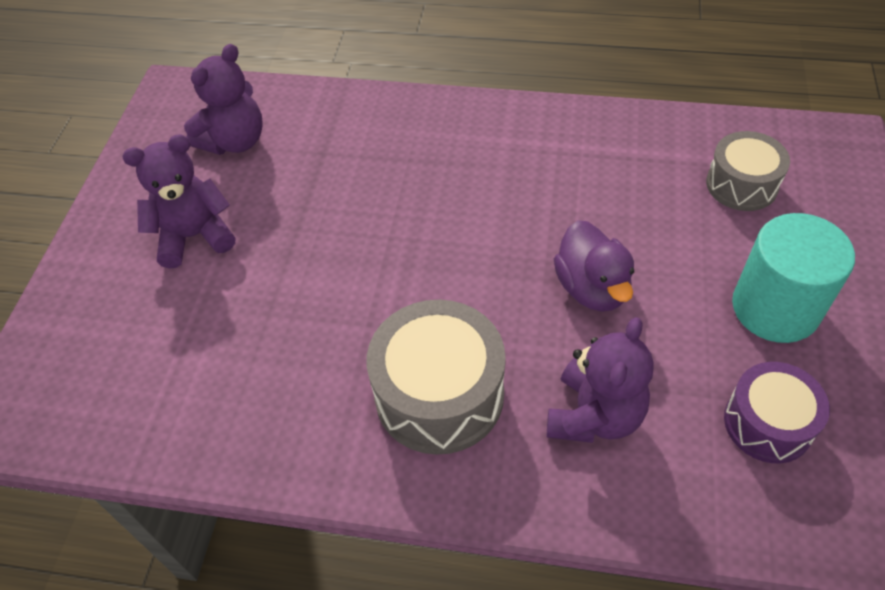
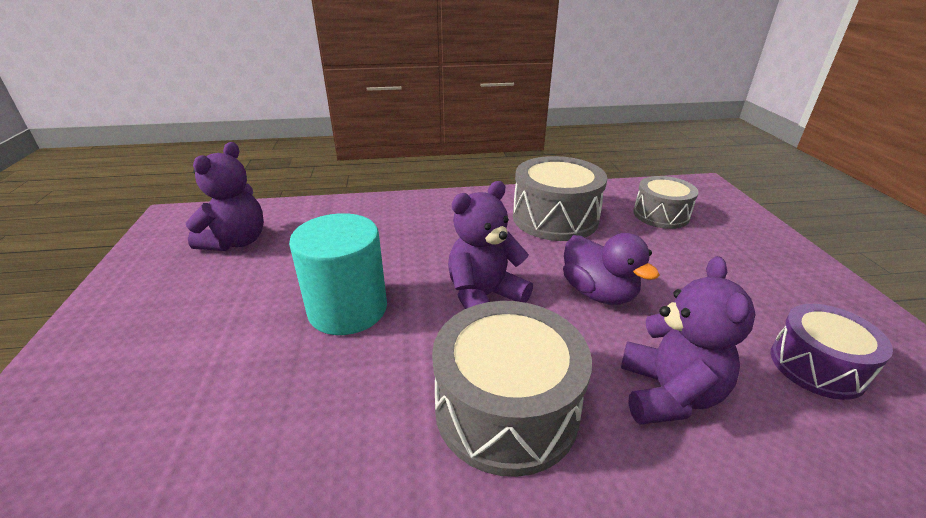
camera: 20 degrees left, 20 degrees down
purple teddy bear [122,134,235,269] -> purple teddy bear moved to [448,181,533,309]
turquoise cylinder [732,213,855,343] -> turquoise cylinder moved to [289,213,387,335]
none -> grey drum [513,156,607,241]

